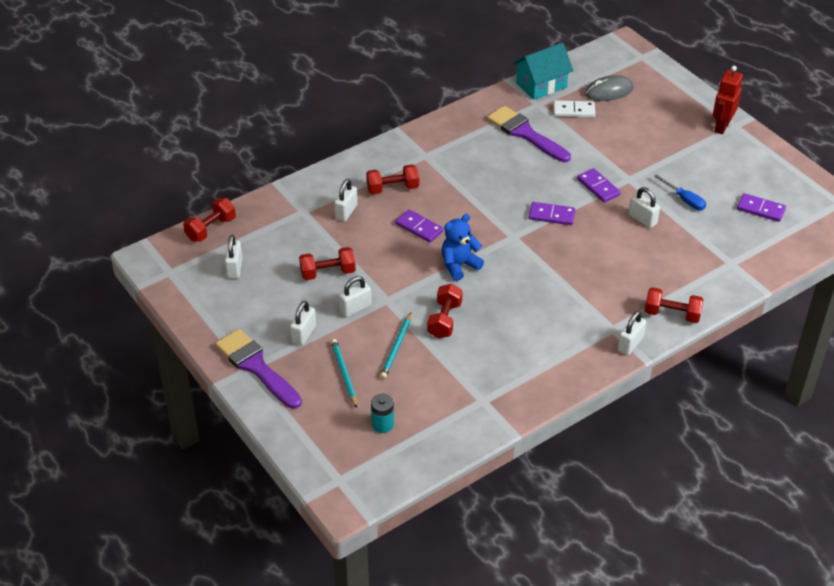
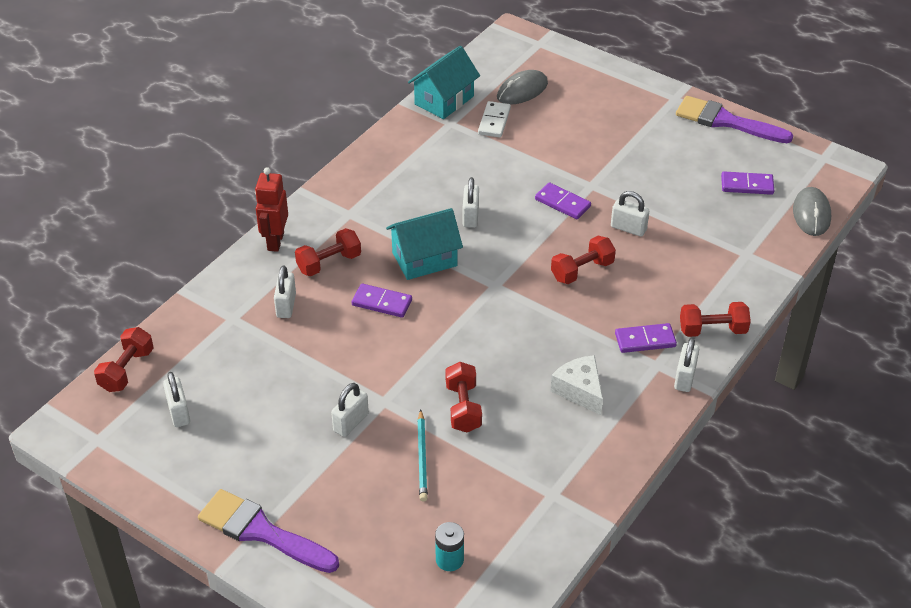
camera: 20 degrees left, 0 degrees up
white padlock [290,301,316,346] -> white padlock moved to [463,177,479,228]
red dumbbell [299,247,356,280] -> red dumbbell moved to [551,236,616,284]
turquoise pencil [331,339,357,408] -> none
blue teddy bear [442,214,484,281] -> none
purple brush [487,106,571,162] -> purple brush moved to [676,96,793,143]
purple domino [529,202,576,225] -> purple domino moved to [615,323,677,353]
white domino [553,100,595,117] -> white domino turned 60 degrees counterclockwise [478,101,511,138]
blue screwdriver [654,174,706,210] -> none
red robot [713,66,743,134] -> red robot moved to [255,167,288,252]
none -> turquoise house [386,208,463,280]
none -> white cheese [551,355,603,415]
none -> grey mouse [793,187,831,236]

